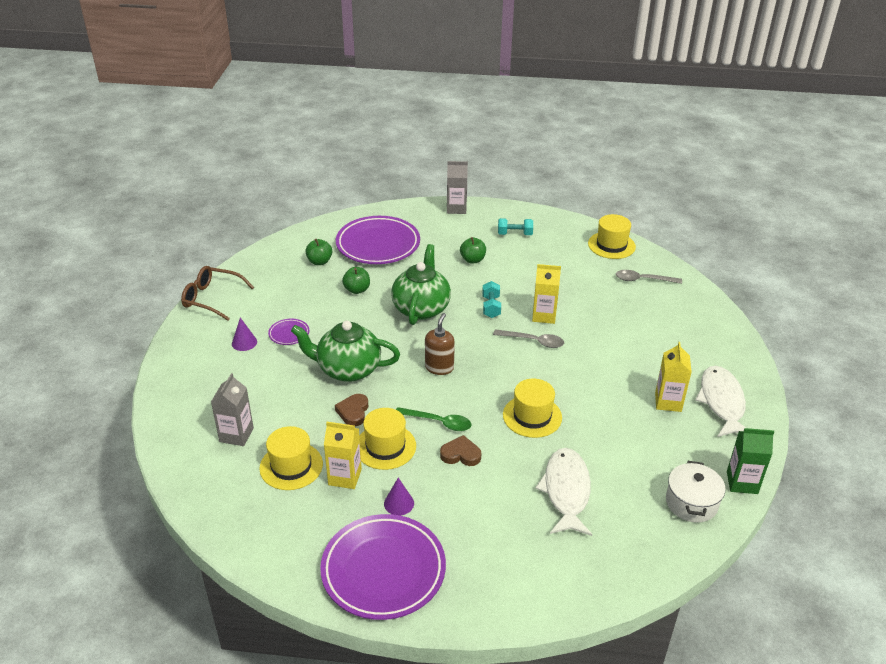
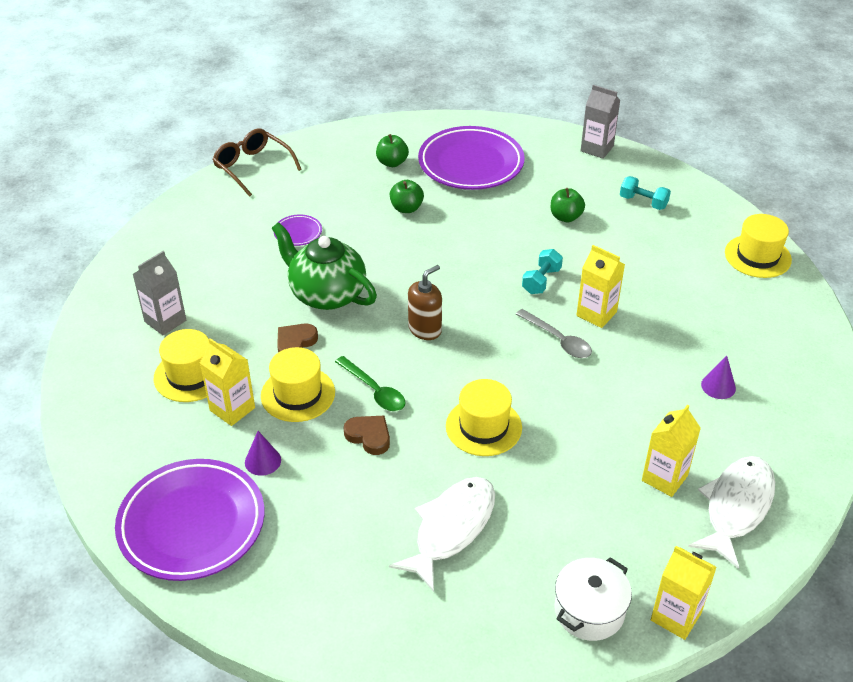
camera: 30 degrees right, 5 degrees up
purple cone [232,318,257,351] -> purple cone moved to [701,356,736,399]
green teapot [391,244,451,325] -> none
grey spoon [616,270,682,284] -> none
green carton [727,428,774,494] -> yellow carton [651,546,717,640]

